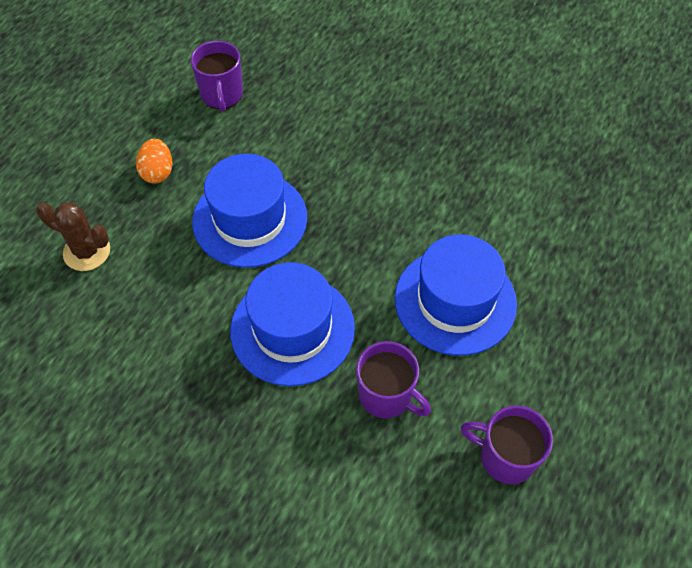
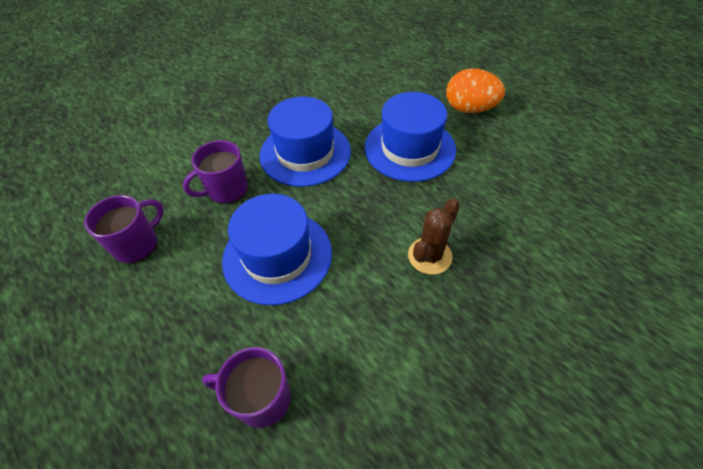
camera: 110 degrees right, 5 degrees down
brown cactus [36,202,110,271] -> brown cactus moved to [408,198,460,275]
orange egg [136,139,173,184] -> orange egg [446,69,505,113], size x1.53
purple mug [191,41,243,112] -> purple mug moved to [202,347,291,428]

